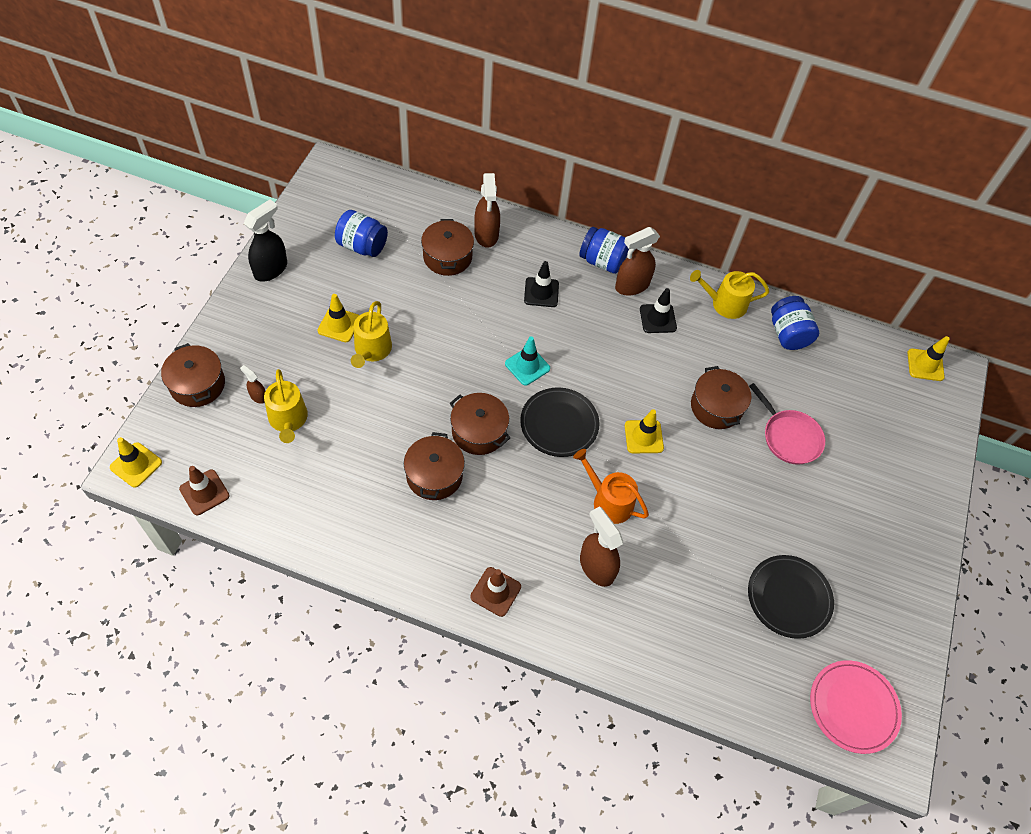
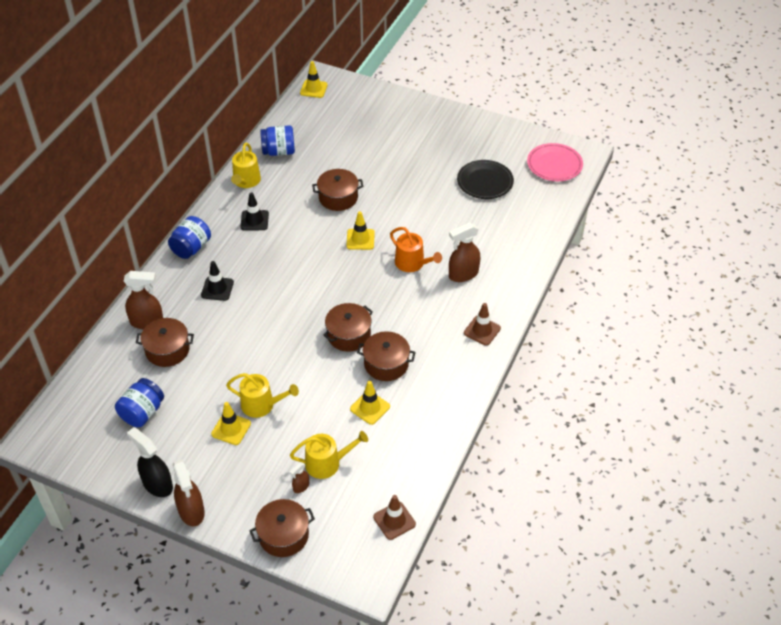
camera: 80 degrees left, 10 degrees down
yellow traffic cone [110,437,162,488] -> yellow traffic cone moved to [350,381,390,425]
turquoise traffic cone [505,336,550,386] -> none
black plate [520,387,600,457] -> none
orange watering can [573,449,649,524] -> orange watering can turned 90 degrees counterclockwise [390,227,442,272]
brown spray bottle [615,227,660,296] -> brown spray bottle moved to [173,460,205,526]
pink pan [749,383,825,465] -> none

